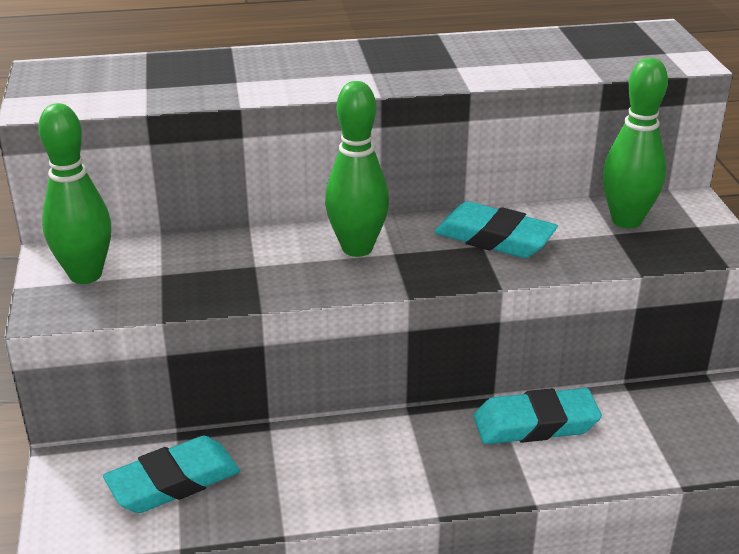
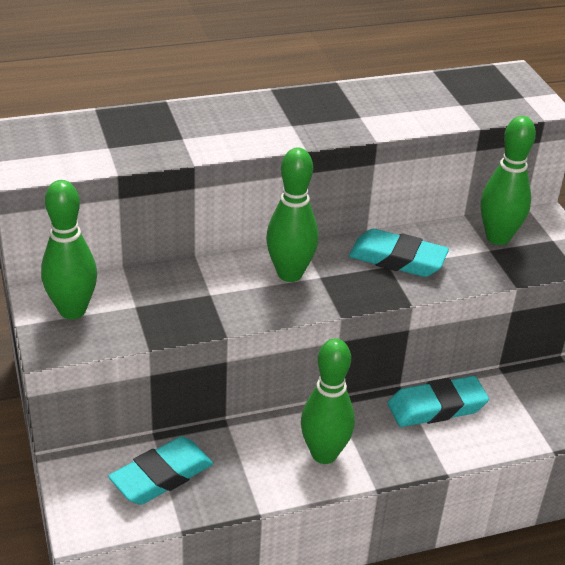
camera: 10 degrees left, 5 degrees up
none -> green bowling pin [301,339,355,464]

